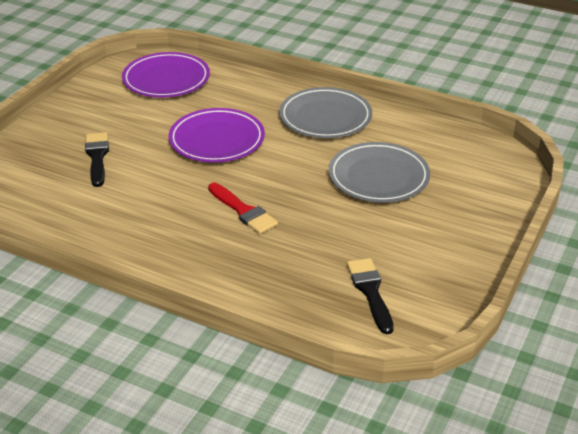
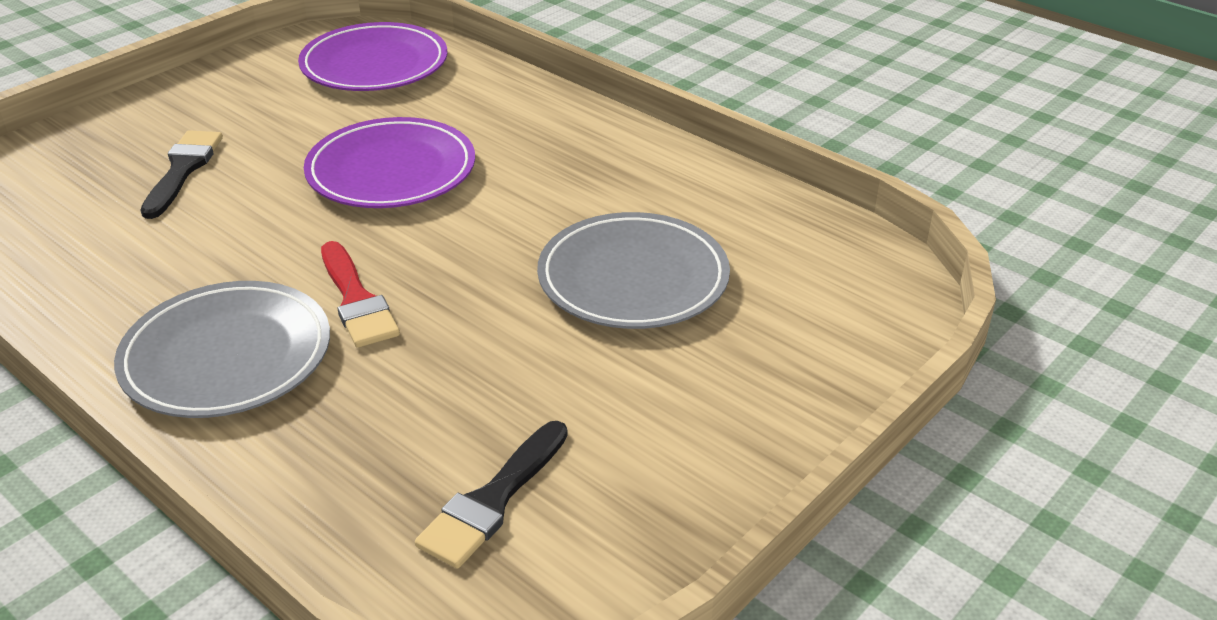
camera: 15 degrees right, 0 degrees up
grey plate [279,87,372,138] -> grey plate moved to [114,281,330,418]
black brush [347,258,394,334] -> black brush turned 150 degrees counterclockwise [415,421,568,569]

